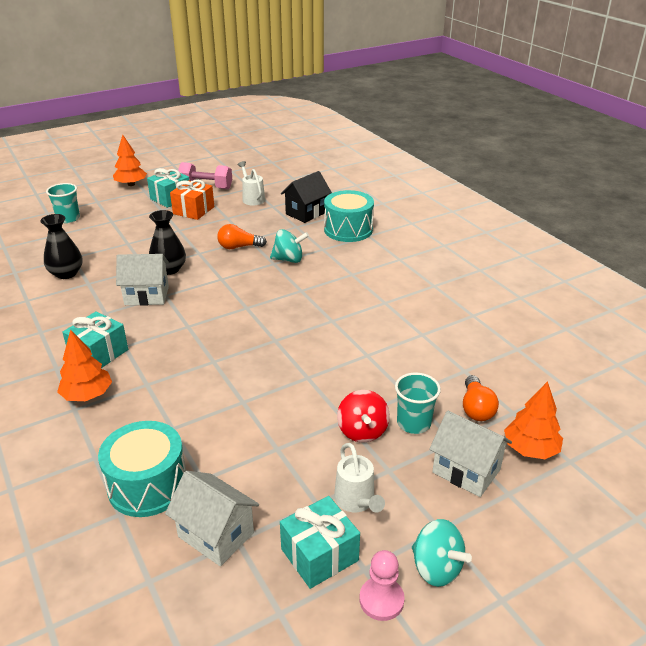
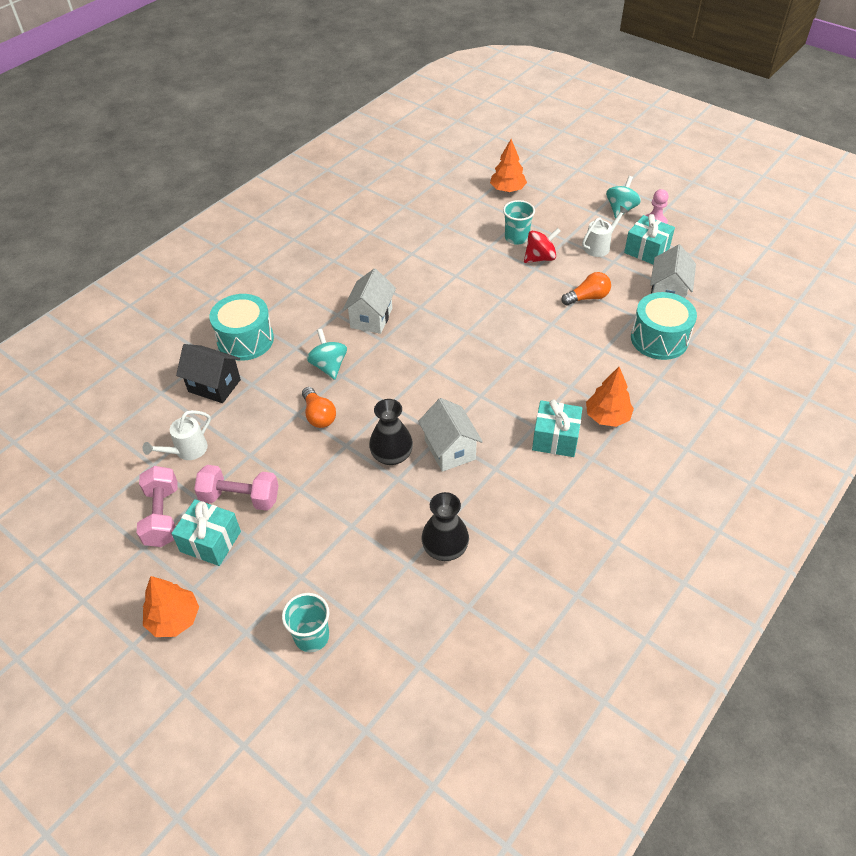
camera: 110 degrees left, 15 degrees up
orange gift [170,180,214,220] -> pink dumbbell [194,465,279,511]
white house [429,411,512,497] -> white house moved to [343,269,396,334]
orange light bulb [463,375,499,421] -> orange light bulb moved to [561,272,611,305]

